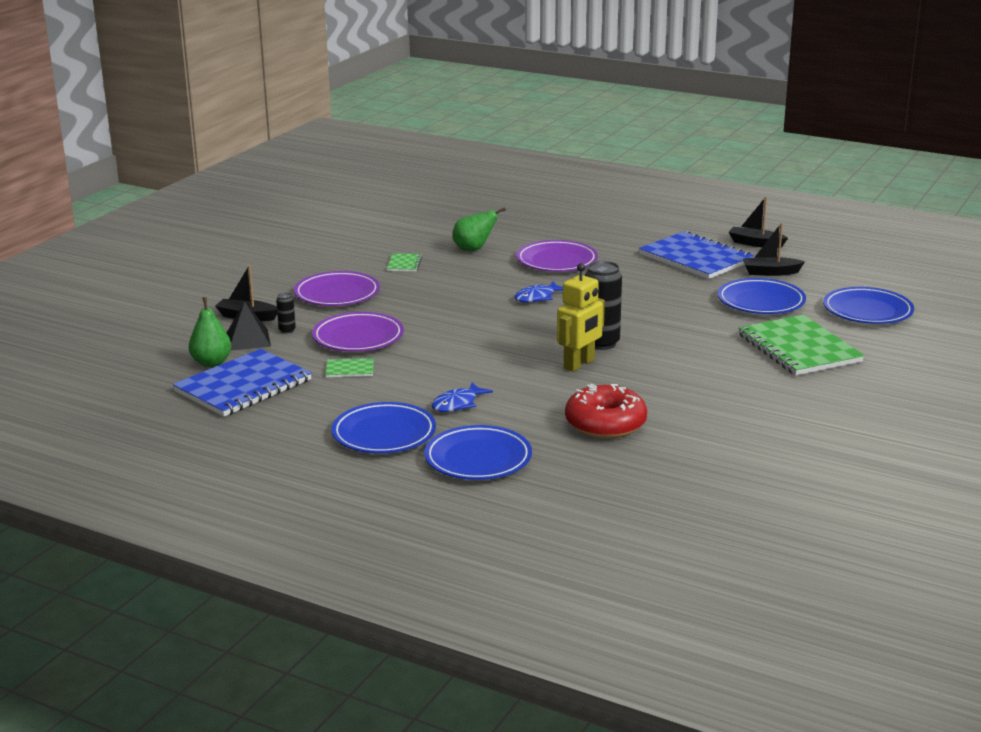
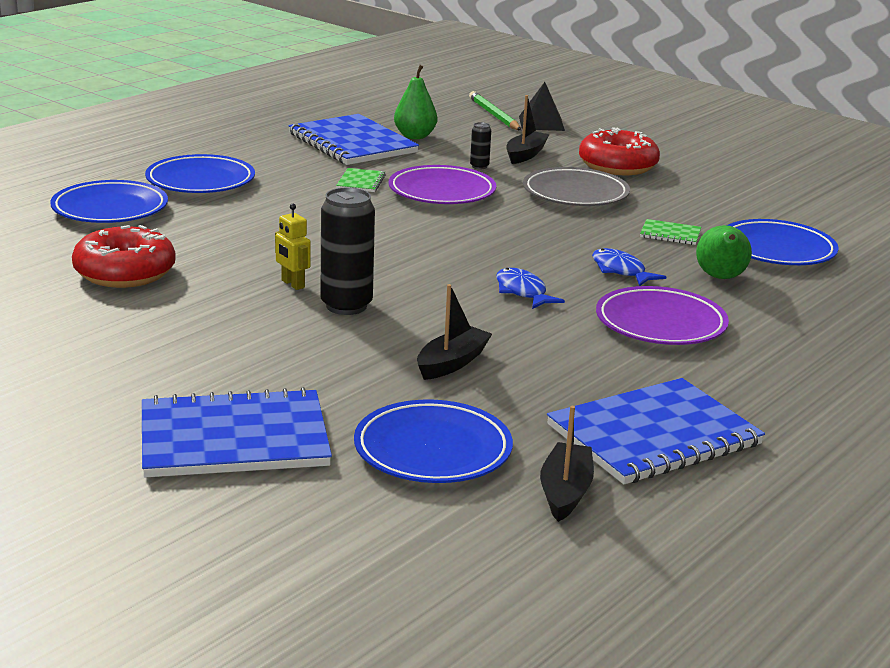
camera: 100 degrees right, 0 degrees up
black pyramid [227,302,271,351] -> black pyramid moved to [519,82,565,131]
purple plate [294,271,380,306] -> grey plate [523,167,630,206]
blue fish [431,382,493,412] -> blue fish moved to [592,248,666,286]
yellow robot [557,263,605,372] -> yellow robot [275,204,311,290], size x0.59
black boat [729,197,788,248] -> black boat moved to [417,284,492,380]
green notebook [738,315,865,376] -> blue notebook [142,387,332,477]
blue plate [823,287,914,324] -> blue plate moved to [727,219,838,265]
none -> green pencil [469,91,521,130]
none -> red donut [579,127,660,175]

